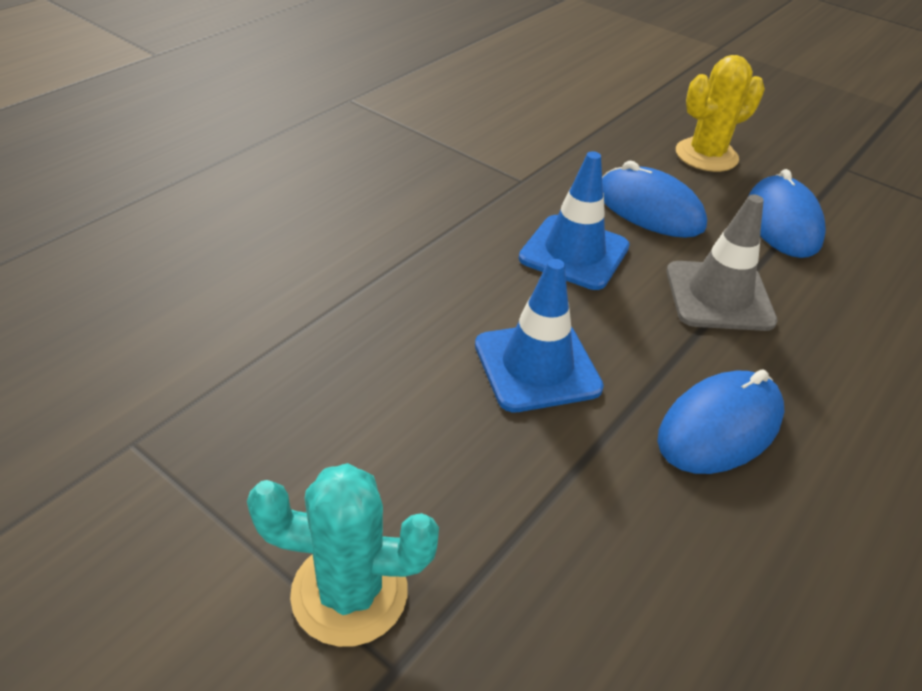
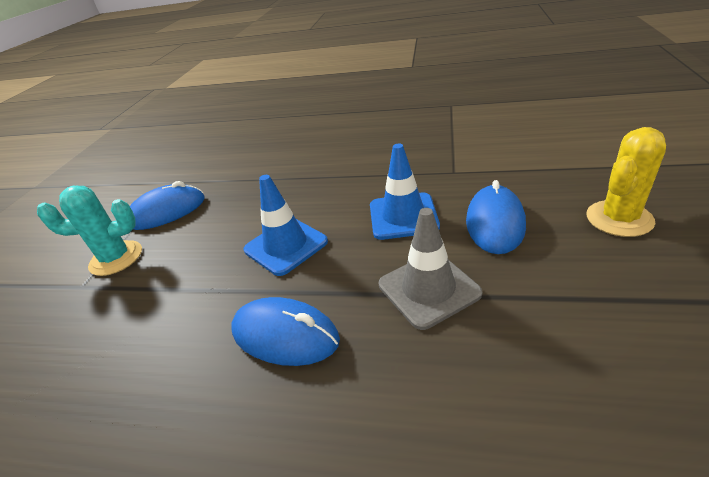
camera: 70 degrees right, 5 degrees down
turquoise cactus [247,463,439,647] -> turquoise cactus turned 75 degrees counterclockwise [37,186,142,276]
yellow cactus [676,55,765,172] -> yellow cactus turned 75 degrees counterclockwise [586,127,666,237]
blue mouse [749,169,826,258] -> blue mouse moved to [130,181,205,230]

